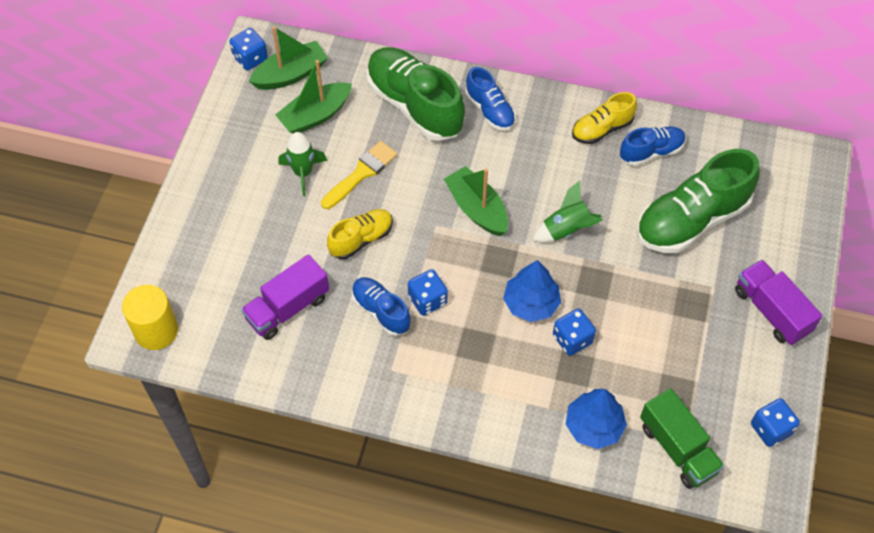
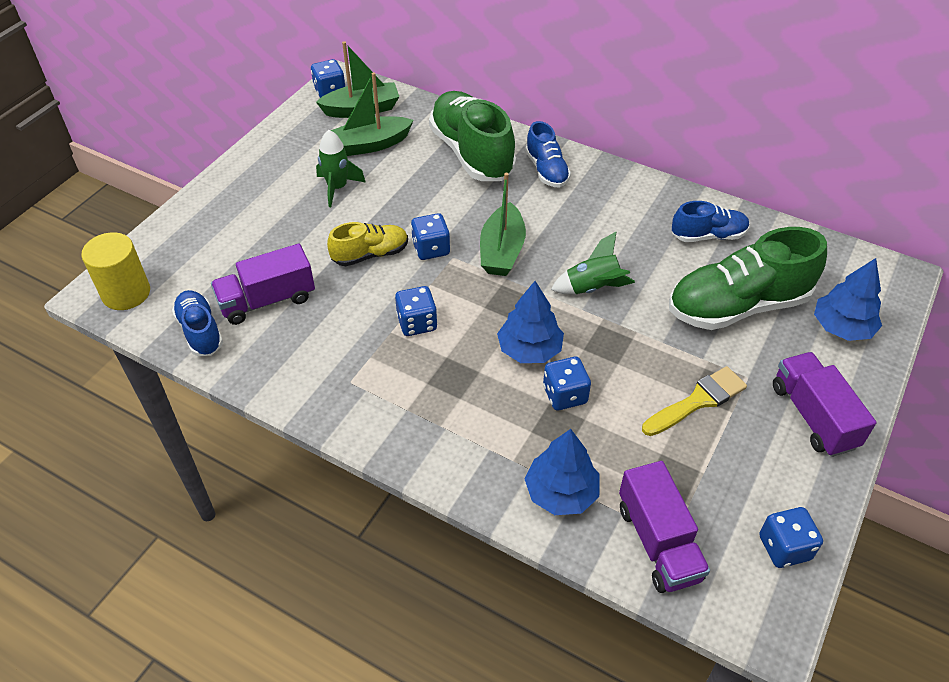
camera: 15 degrees right, 10 degrees down
yellow brush [321,141,397,209] -> yellow brush moved to [642,366,747,436]
blue shoe [352,277,411,336] -> blue shoe moved to [172,290,223,356]
green boat [444,166,508,236] -> green boat turned 150 degrees counterclockwise [480,173,526,276]
yellow shoe [572,92,637,144] -> none
green truck [640,388,724,489] -> purple truck [619,461,710,593]
none -> blue dice [411,213,450,260]
none -> blue tree [814,258,882,341]

